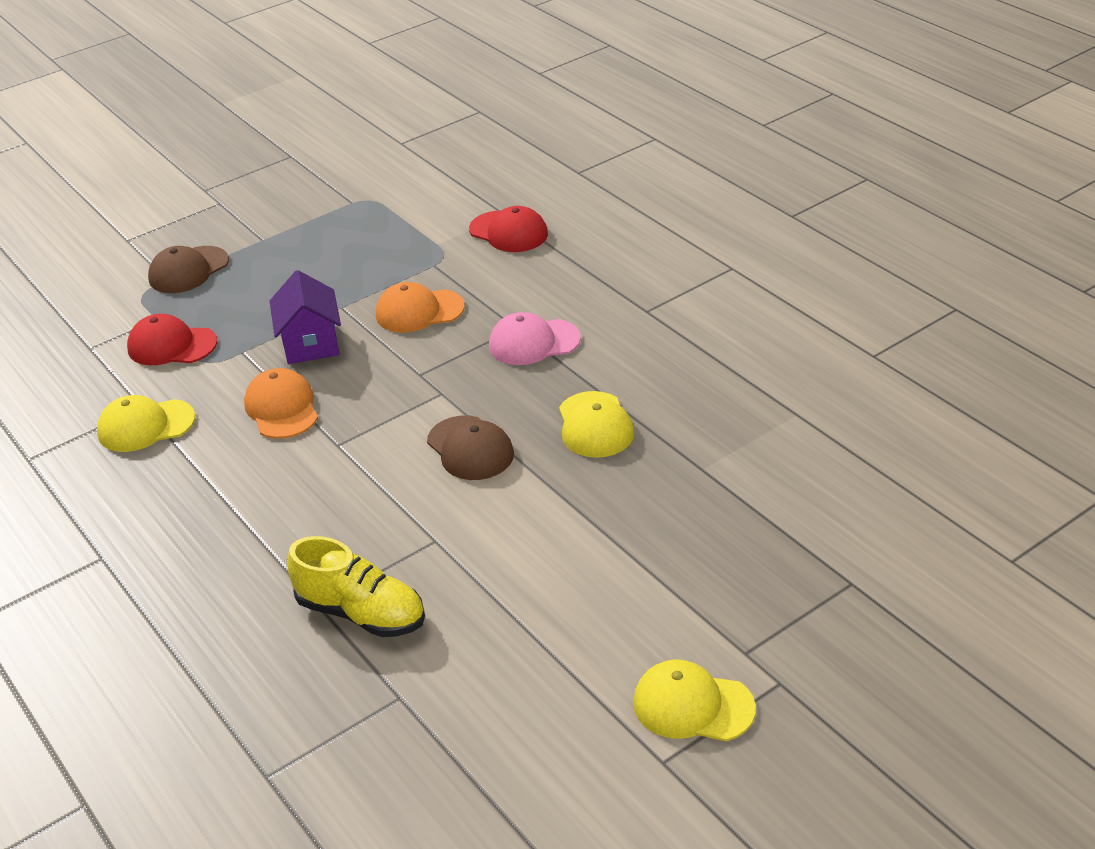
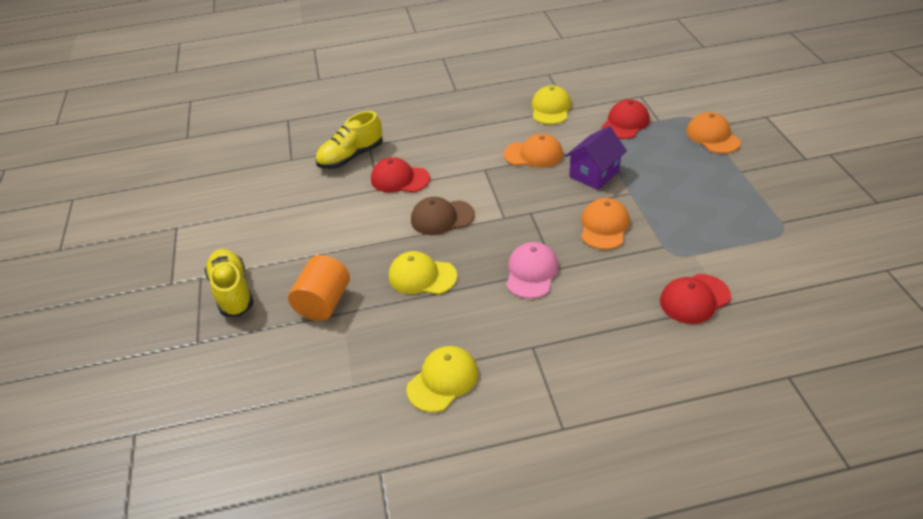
camera: 115 degrees right, 5 degrees up
brown cap [148,246,229,293] -> orange cap [686,112,741,154]
purple house [270,270,341,364] -> purple house turned 60 degrees counterclockwise [565,126,627,190]
yellow cap [633,659,756,741] -> yellow cap moved to [406,346,478,412]
none -> yellow shoe [205,249,254,317]
none -> orange cylinder [288,255,350,321]
none -> red cap [371,157,430,193]

